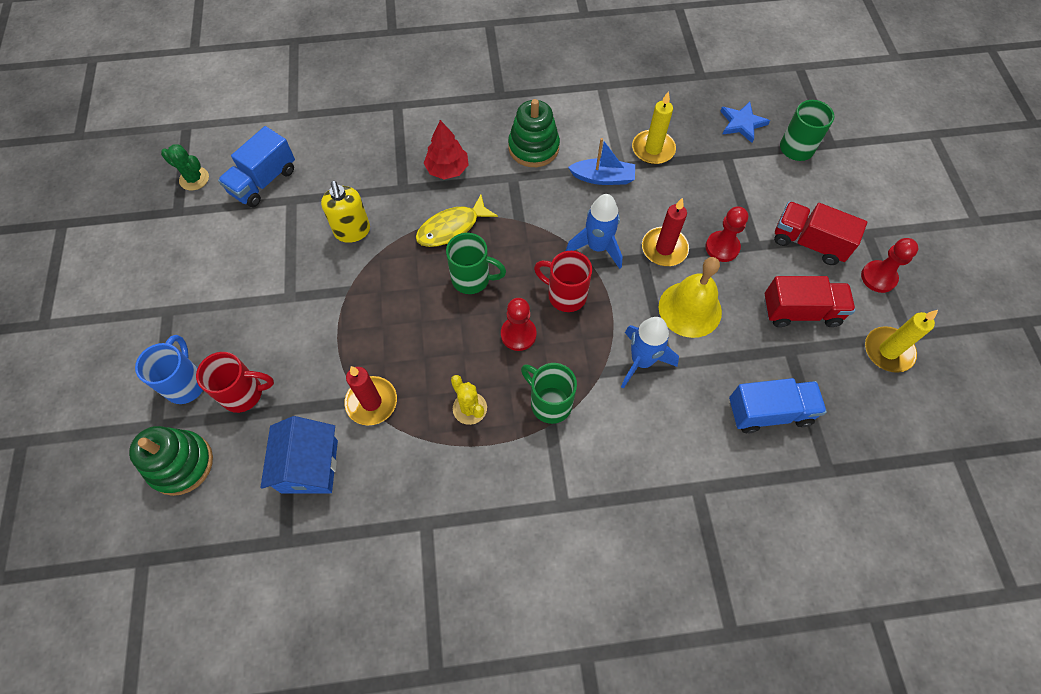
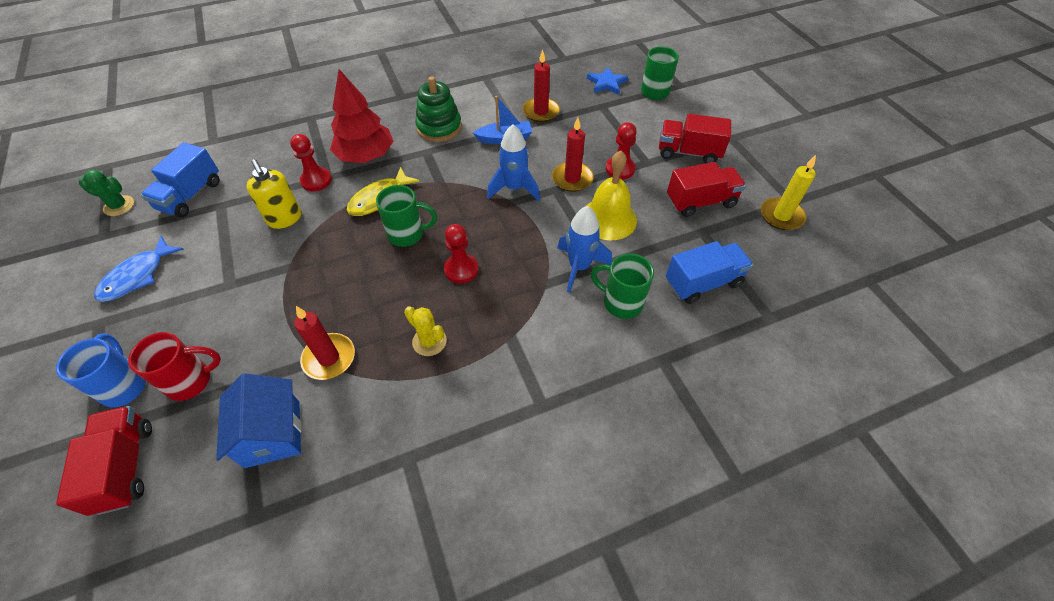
camera: 15 degrees left, 10 degrees down
green stacking toy [129,426,213,496] -> red truck [56,406,152,516]
red tree [424,120,469,179] -> red tree [330,69,394,163], size x1.51
green mug [521,363,577,424] -> green mug moved to [591,253,654,319]
red mug [534,251,592,312] -> none
yellow candle [632,91,676,164] -> red candle [522,49,560,122]
red pawn [861,238,918,293] -> red pawn moved to [290,134,332,191]
none -> blue fish [94,236,184,302]

